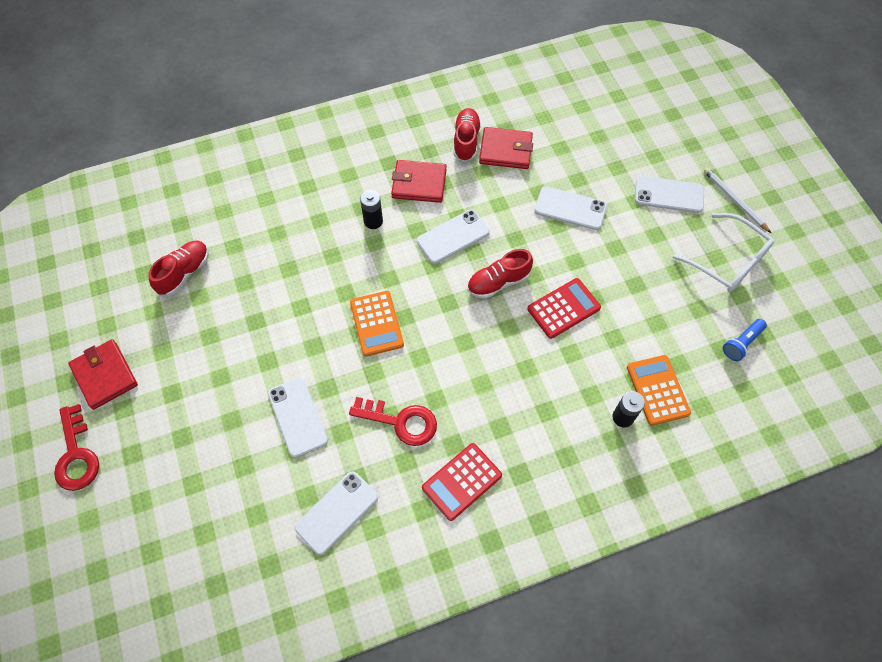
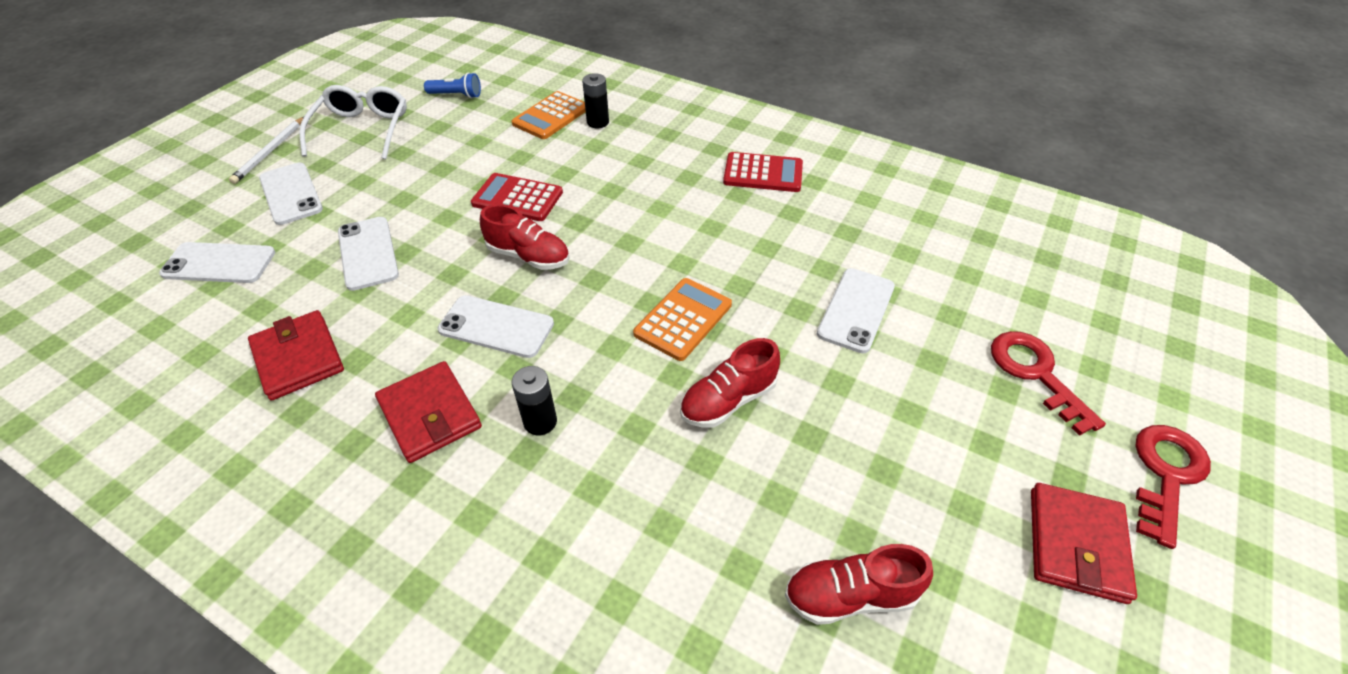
camera: 130 degrees left, 15 degrees down
white phone [295,471,378,555] -> white phone moved to [159,242,275,283]
red key [349,397,437,446] -> red key moved to [991,331,1106,436]
red shoe [453,108,481,162] -> red shoe moved to [680,338,780,428]

